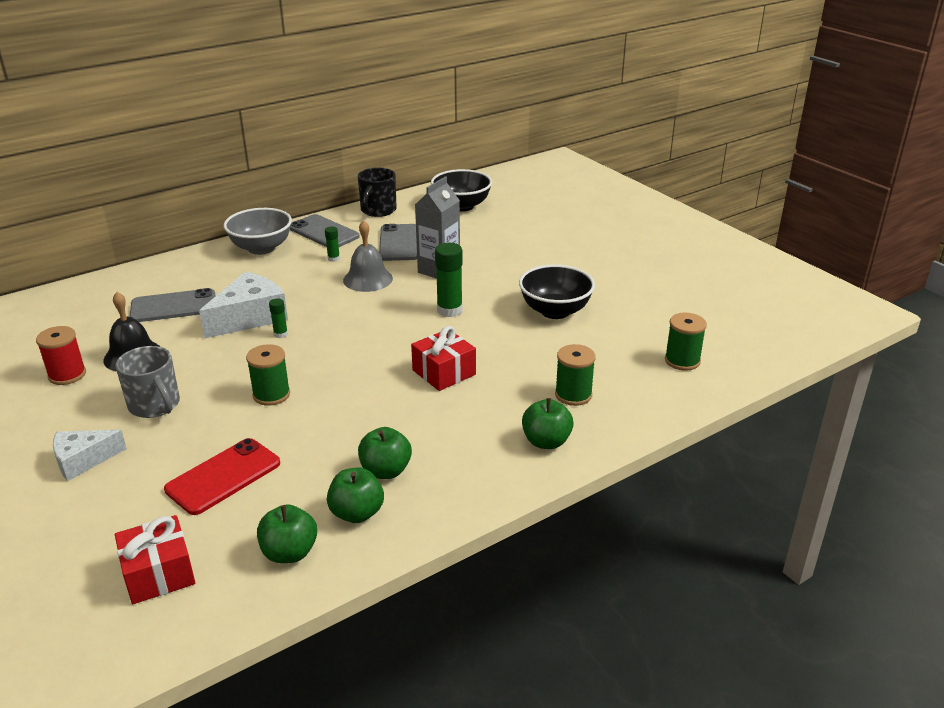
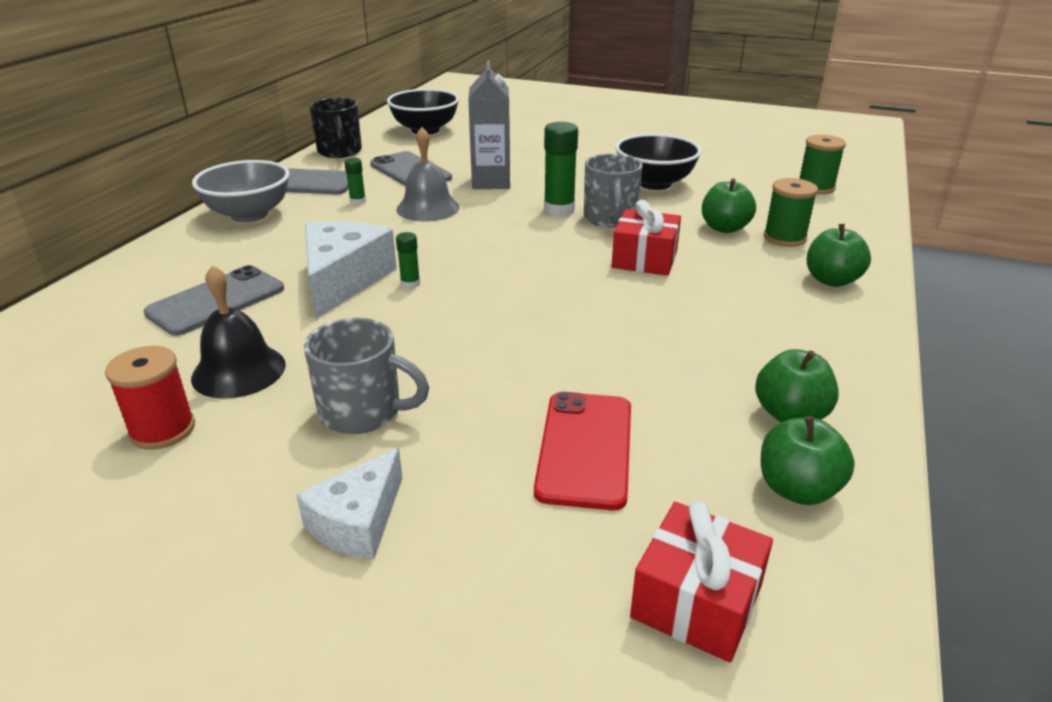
camera: 35 degrees left, 0 degrees up
green spool [246,344,290,406] -> none
green apple [358,427,412,479] -> green apple moved to [702,178,756,233]
none -> grey mug [584,154,642,228]

